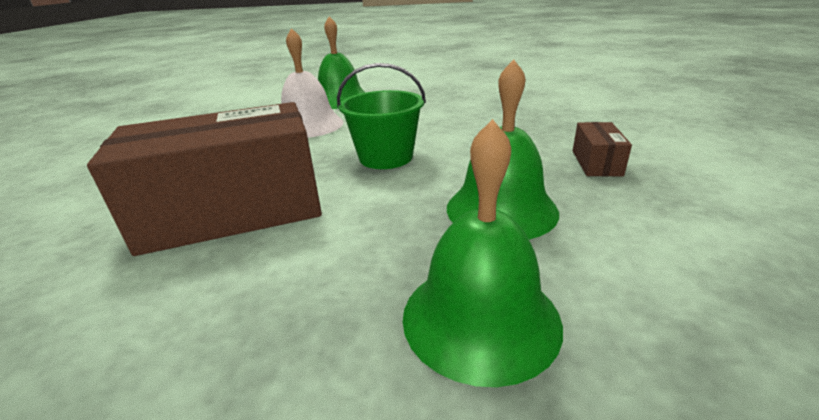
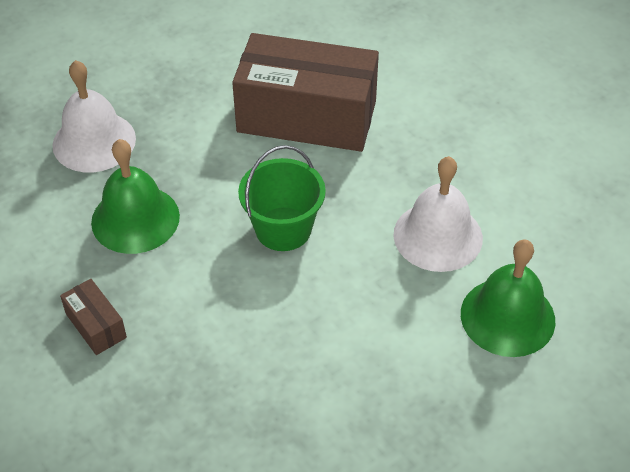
camera: 135 degrees right, 20 degrees up
brown box [87,102,322,256] -> brown box turned 75 degrees clockwise [232,33,379,152]
green bell [403,119,563,387] -> white bell [52,60,136,172]

